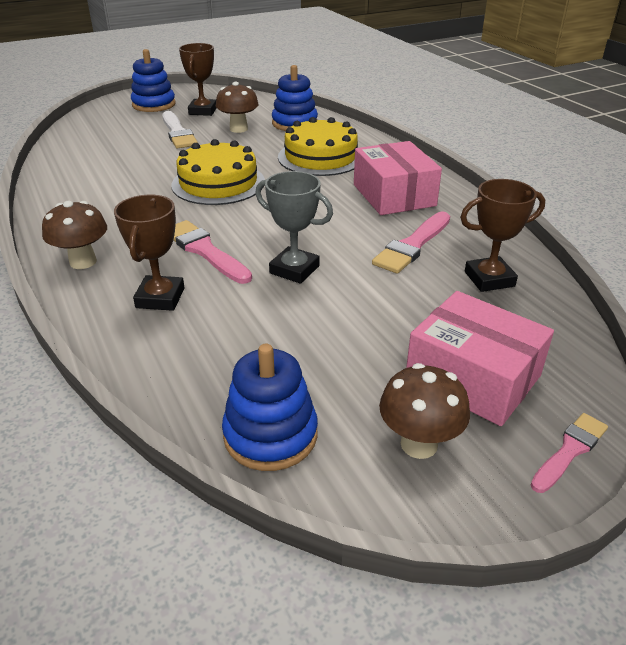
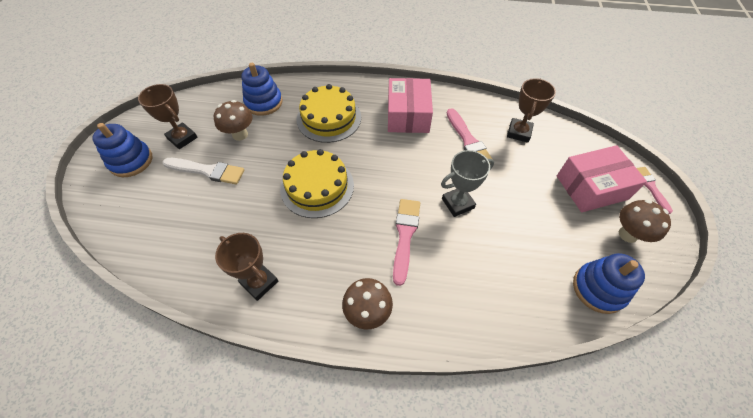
camera: 55 degrees left, 20 degrees up
brown trophy [114,195,185,311] -> brown trophy moved to [215,233,278,301]
pink brush [174,220,252,284] -> pink brush turned 105 degrees clockwise [393,199,420,286]
pink box [354,141,442,215] -> pink box turned 75 degrees clockwise [388,78,433,133]

